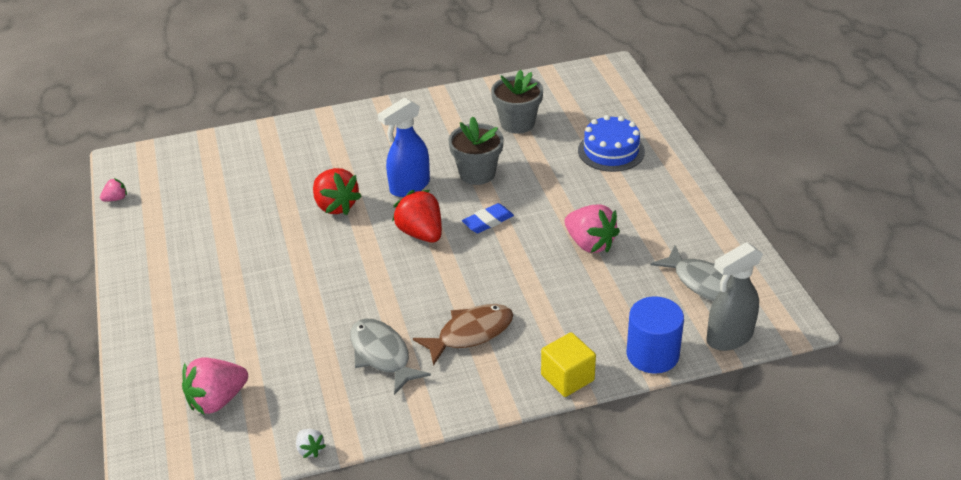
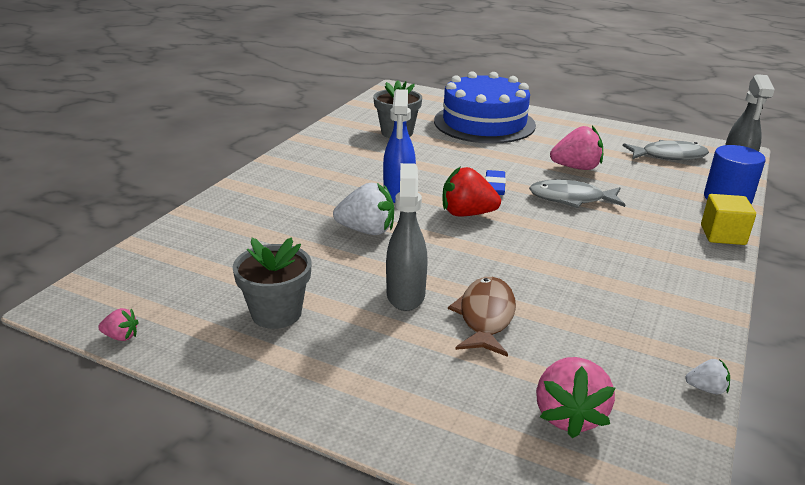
camera: 50 degrees left, 10 degrees down
pink strawberry [100,178,127,202] -> pink strawberry turned 90 degrees clockwise [98,308,139,341]
red strawberry [313,168,362,215] -> white strawberry [333,183,394,235]
grey fish [350,319,431,395] -> grey fish moved to [529,179,625,208]
brown fish [413,304,513,366] -> brown fish moved to [448,277,516,357]
grey flower pot [448,116,504,185] -> grey flower pot moved to [233,237,312,329]
blue cake [578,115,645,172] -> blue cake [434,71,536,144], size x1.75
none -> grey spray bottle [386,163,428,311]

